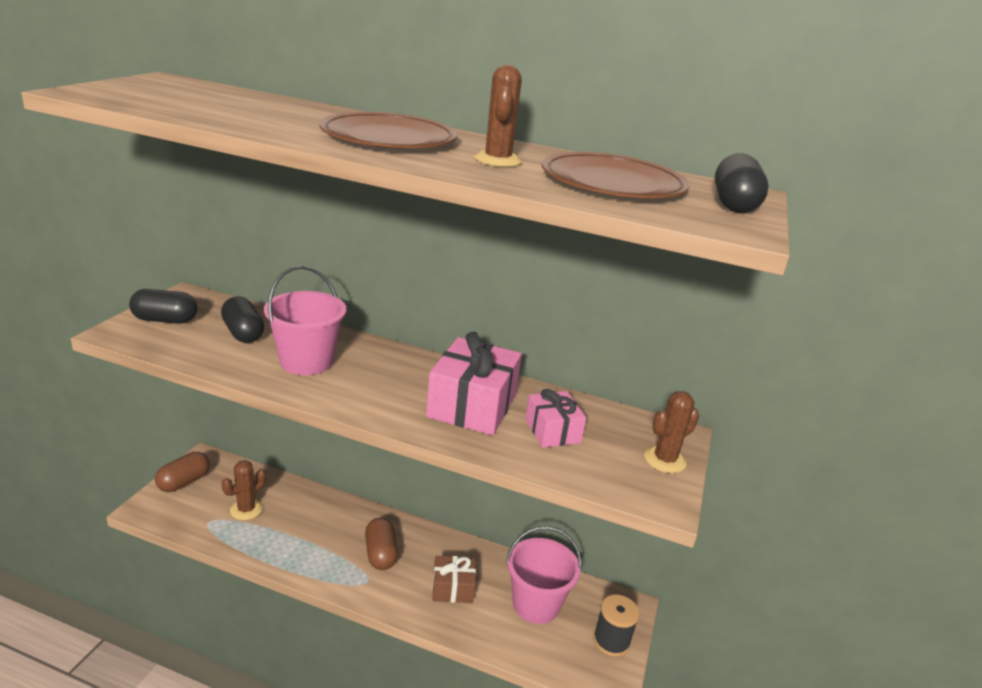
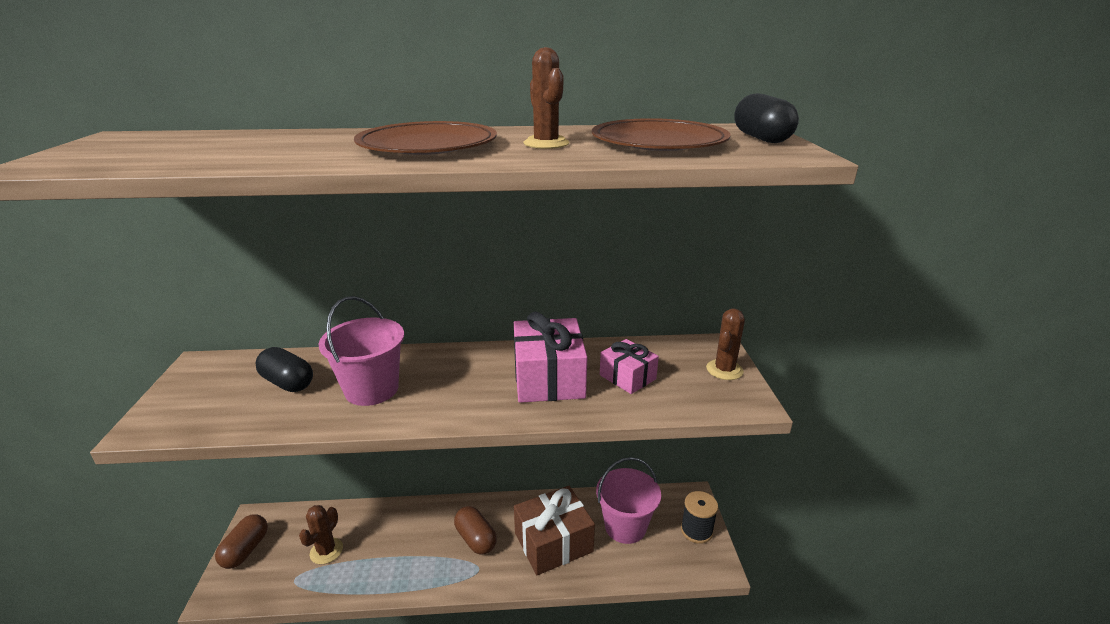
camera: 20 degrees left, 0 degrees up
black capsule [129,289,198,324] -> none
brown gift [433,556,476,603] -> brown gift [514,486,595,575], size x1.70

